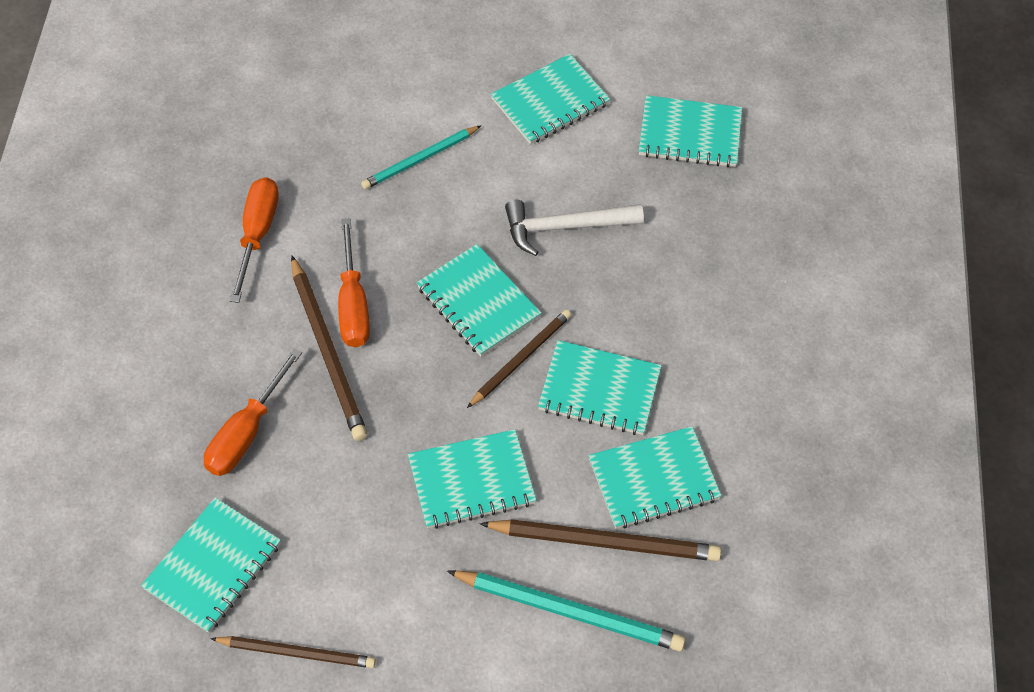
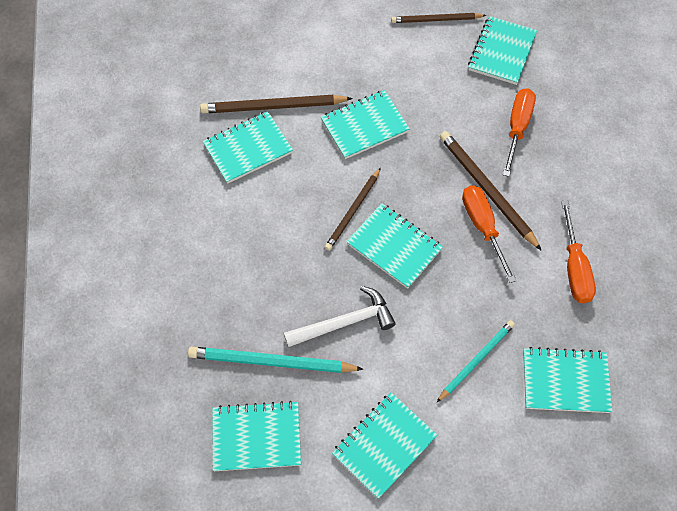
camera: 170 degrees right, 5 degrees up
turquoise pencil [447,570,686,651] -> turquoise pencil moved to [188,347,363,373]
turquoise notebook [538,340,662,435] -> turquoise notebook moved to [523,347,612,413]

